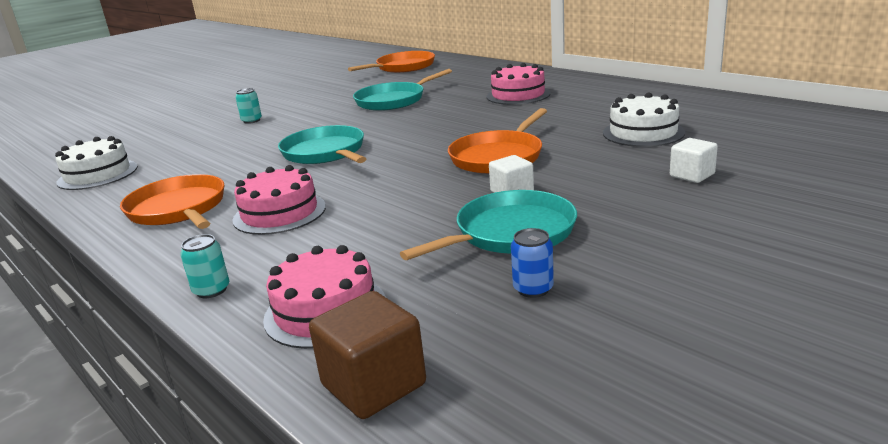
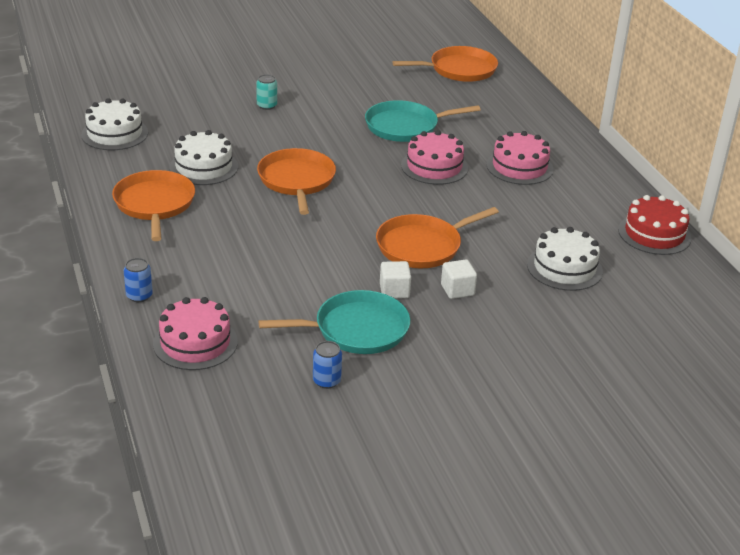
camera: 20 degrees right, 10 degrees up
turquoise can [180,234,229,298] -> blue can [124,258,153,302]
pink cake [232,165,326,235] -> pink cake moved to [401,130,468,185]
turquoise pan [278,125,366,164] -> orange pan [257,148,336,215]
brown cube [309,291,426,419] -> none
white cube [670,138,718,183] -> white cube moved to [441,259,477,299]
none -> white cake [169,130,238,185]
none -> red cake [618,195,691,255]

